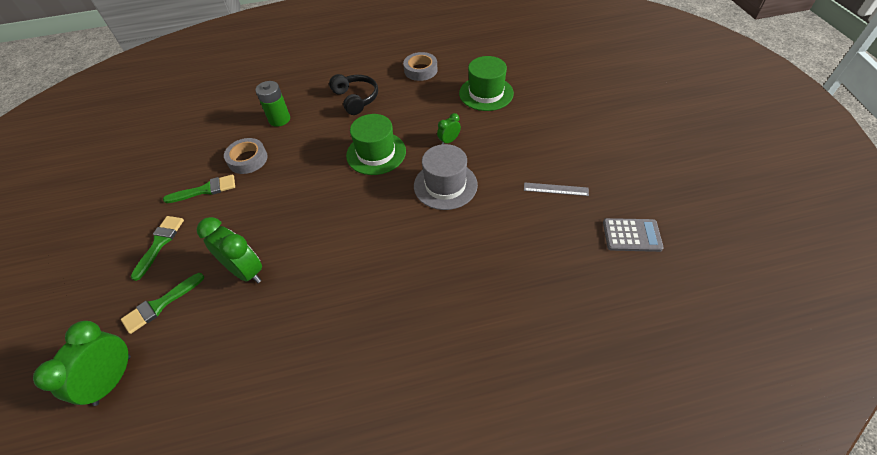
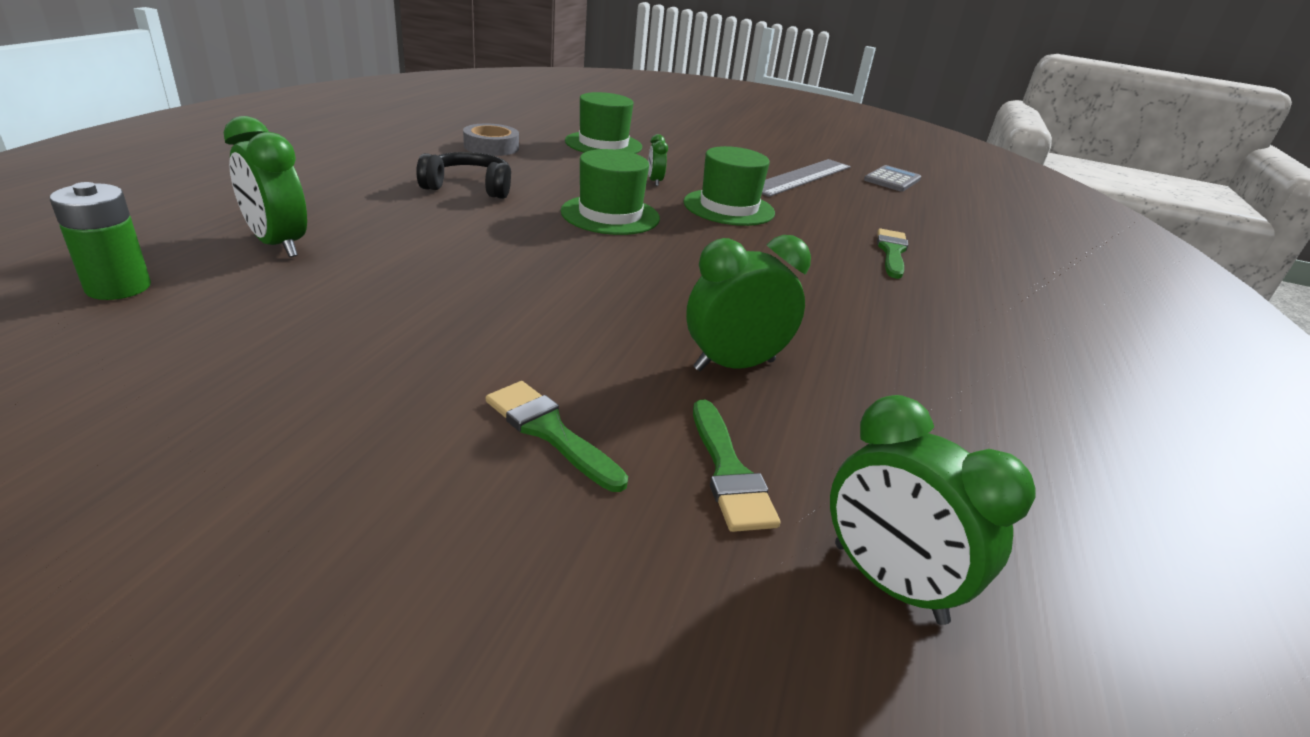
camera: 65 degrees left, 20 degrees down
green brush [163,174,235,203] -> green brush moved to [877,228,908,279]
grey tape [224,138,268,174] -> none
green battery [255,81,290,127] -> green battery moved to [50,182,151,300]
grey hat [414,144,478,210] -> green hat [684,146,775,226]
grey ruler [524,182,589,196] -> grey ruler [762,159,850,197], size x2.04
none -> green clock [224,116,307,257]

